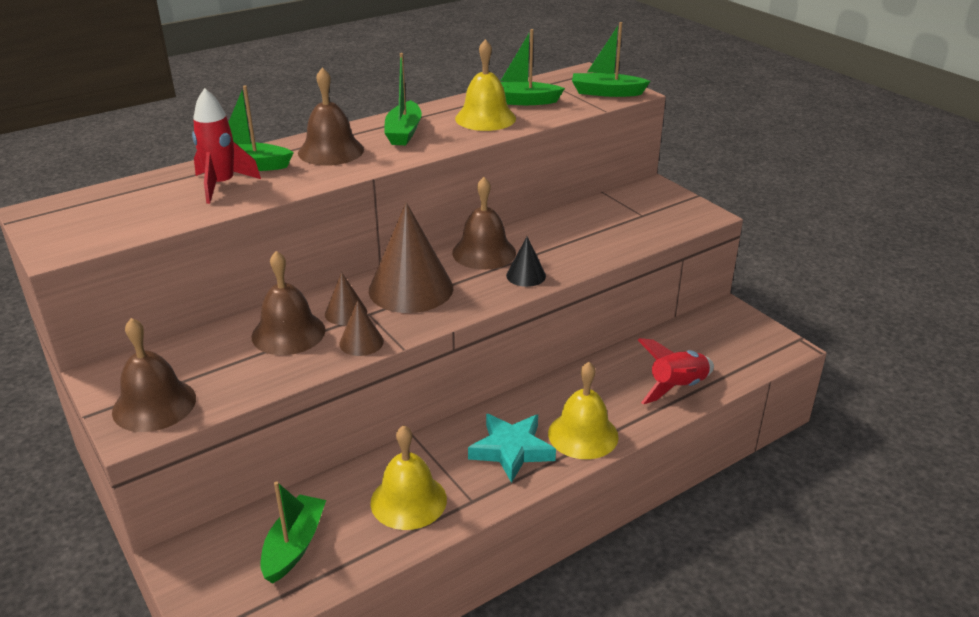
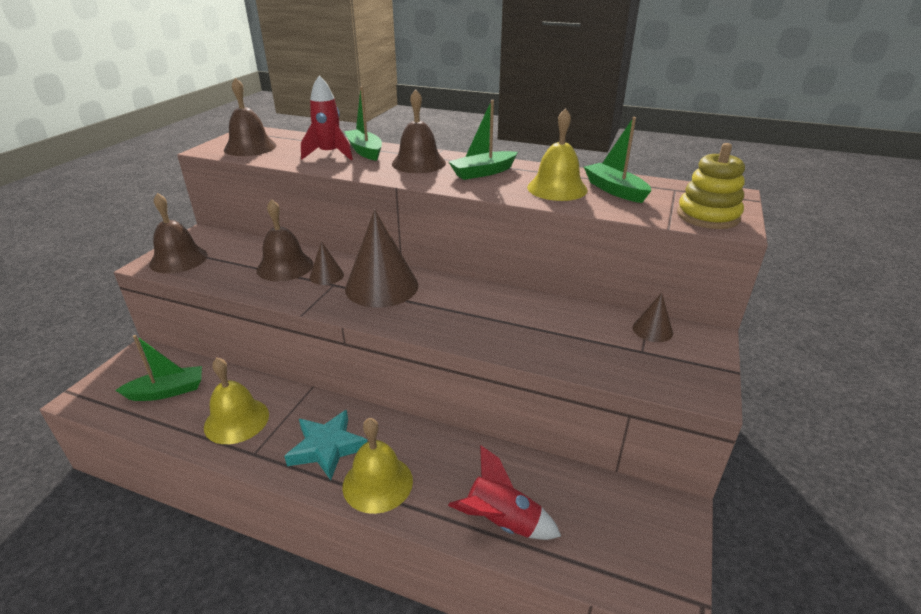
camera: 55 degrees right, 0 degrees up
brown cone [339,300,384,356] -> brown cone moved to [633,293,673,342]
brown bell [452,177,516,270] -> brown bell moved to [224,77,277,156]
black cone [506,236,546,287] -> none
green boat [572,22,650,97] -> yellow stacking toy [677,143,745,229]

